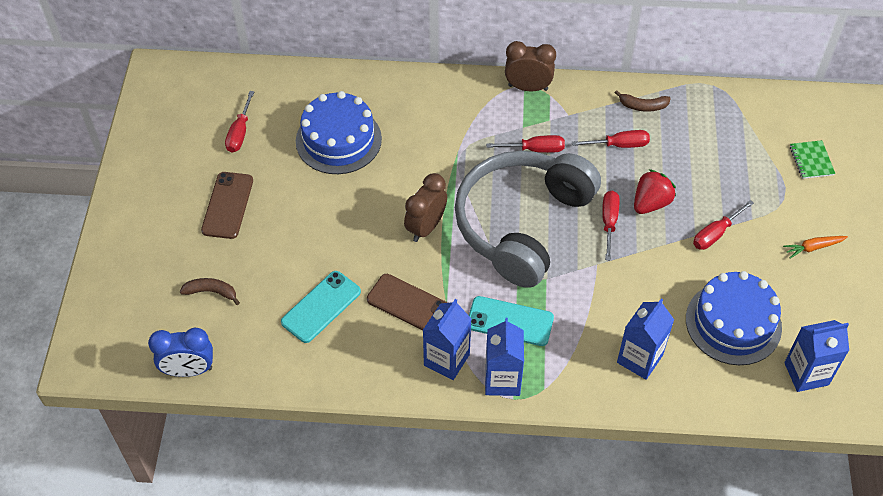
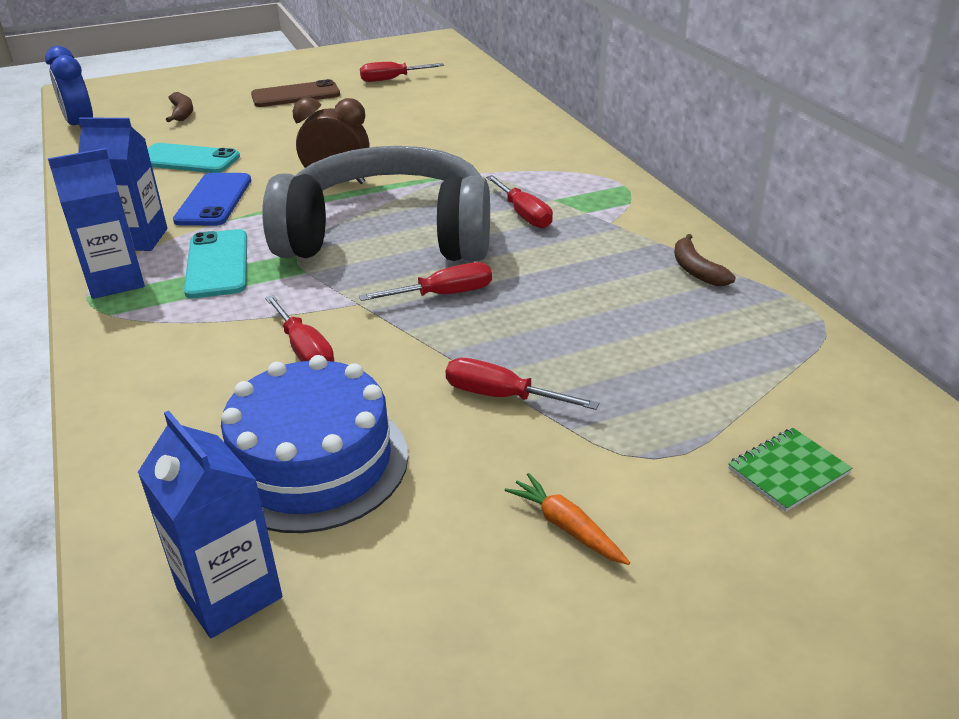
camera: 65 degrees right, 20 degrees down
blue cake [296,91,382,174] -> none
brown phone [367,274,448,331] -> blue phone [173,173,251,226]
brown clock [505,41,556,91] -> none
red screwdriver [572,130,650,148] -> red screwdriver moved to [265,295,334,362]
blue carton [617,298,674,380] -> none
red strawberry [634,169,676,214] -> none

